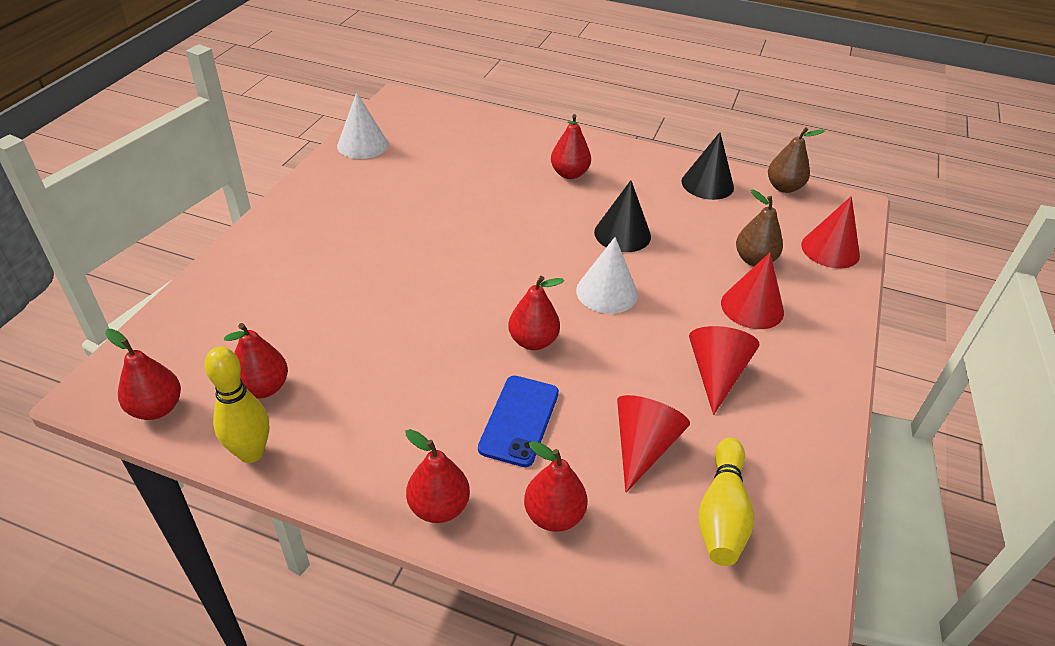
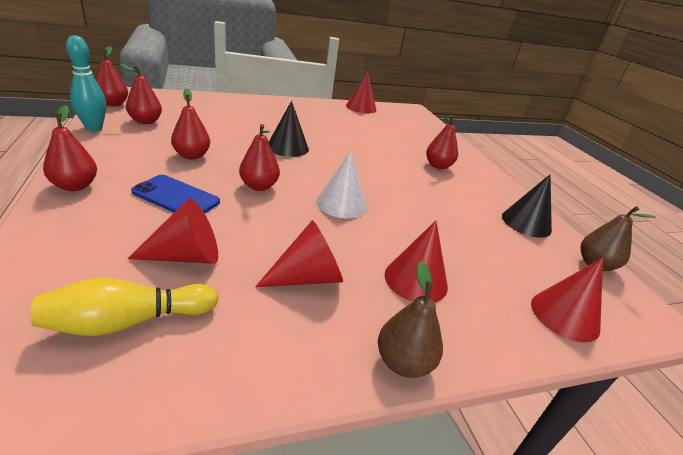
camera: 50 degrees right, 10 degrees down
yellow bowling pin [204,346,269,463] -> turquoise bowling pin [66,35,106,131]
white cone [337,92,388,159] -> red cone [346,71,376,113]
blue phone [478,376,559,467] -> blue phone turned 45 degrees clockwise [131,175,220,213]
red pear [524,441,588,532] -> red pear moved to [171,89,210,159]
black cone [594,180,651,252] -> black cone moved to [269,101,309,157]
brown pear [736,190,783,266] -> brown pear moved to [378,261,443,378]

